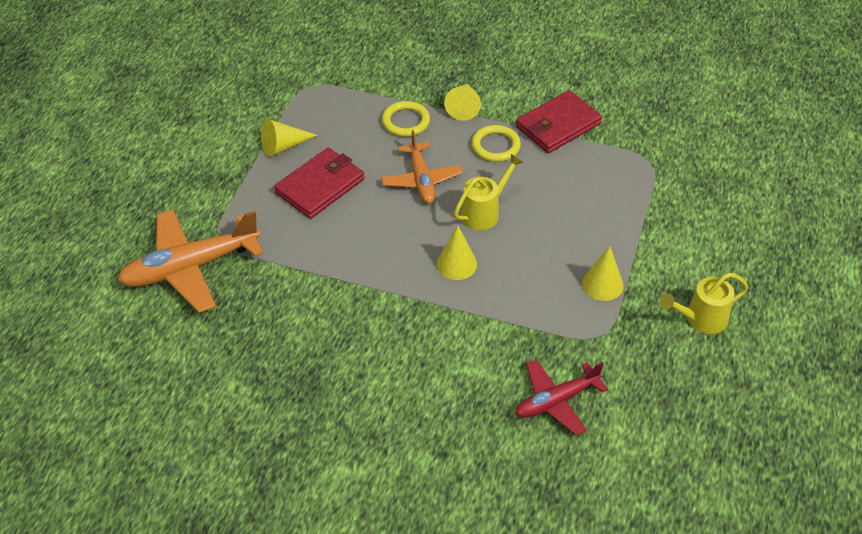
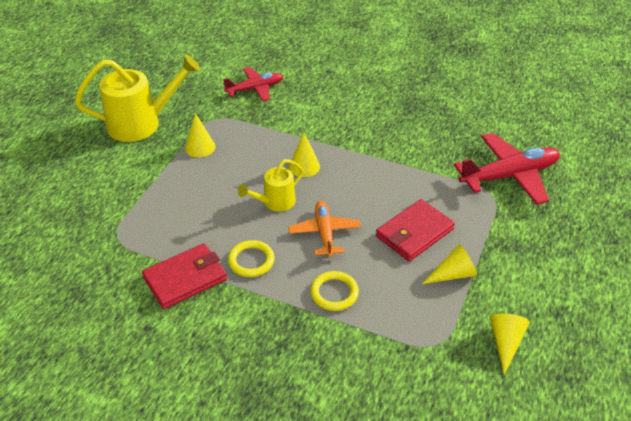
camera: 175 degrees left, 5 degrees down
orange plane [117,209,263,313] -> red plane [454,133,560,205]
yellow cone [444,84,481,121] -> yellow cone moved to [490,313,530,375]
yellow watering can [660,273,748,334] -> yellow watering can [75,54,200,142], size x1.79

